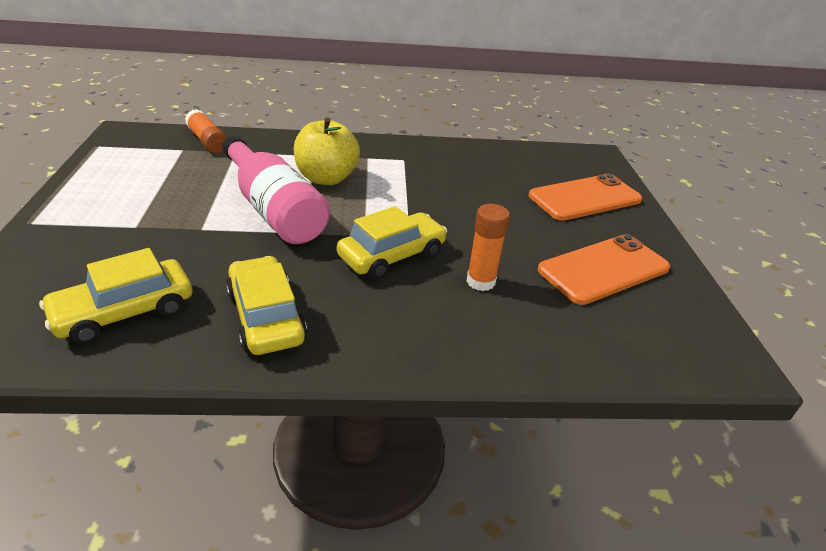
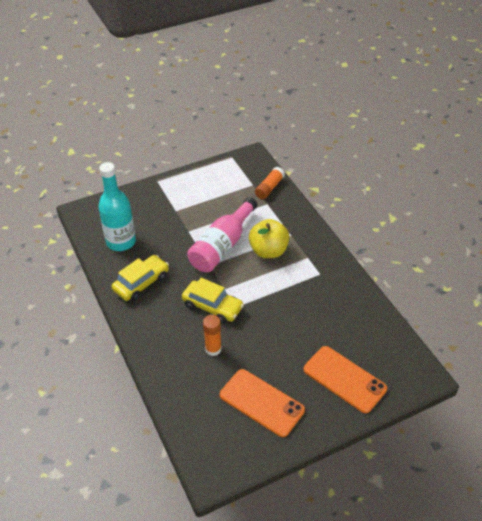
camera: 70 degrees right, 10 degrees up
yellow car [39,248,192,344] -> turquoise bottle [98,162,136,251]

